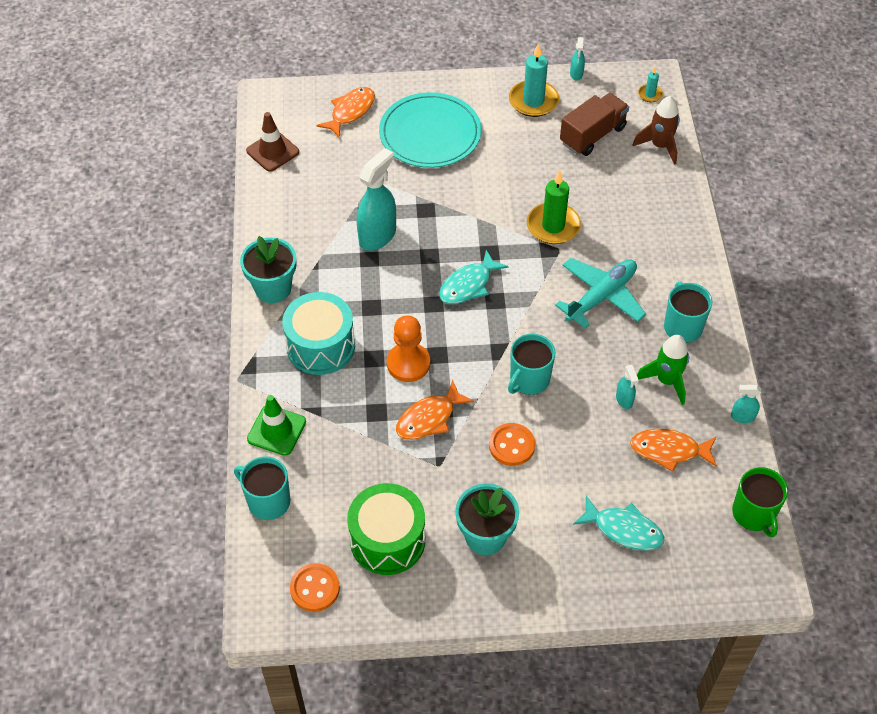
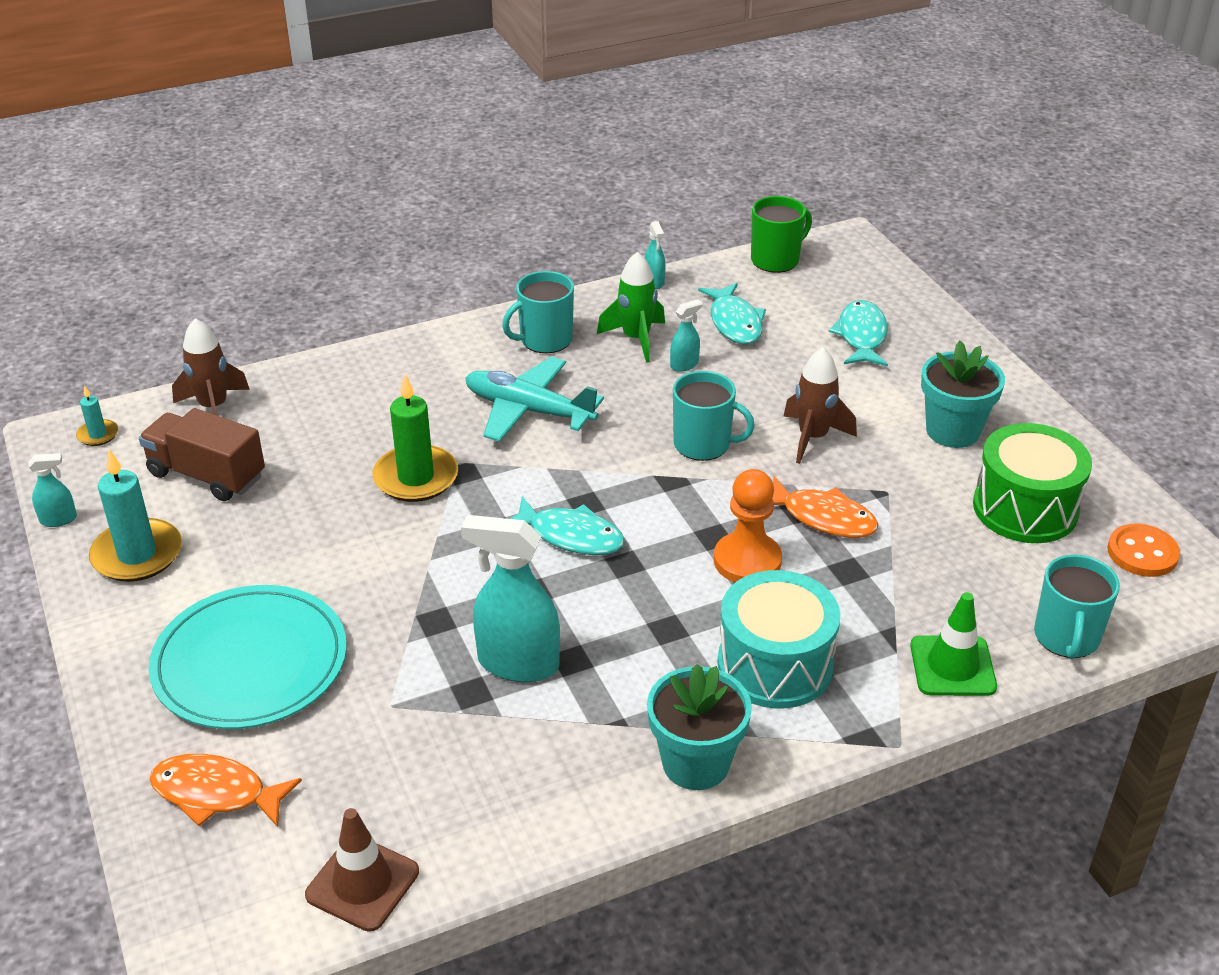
camera: 110 degrees left, 15 degrees down
orange button [489,423,535,466] -> brown rocket [783,348,857,464]
orange fish [630,429,717,472] -> turquoise fish [698,283,766,344]

